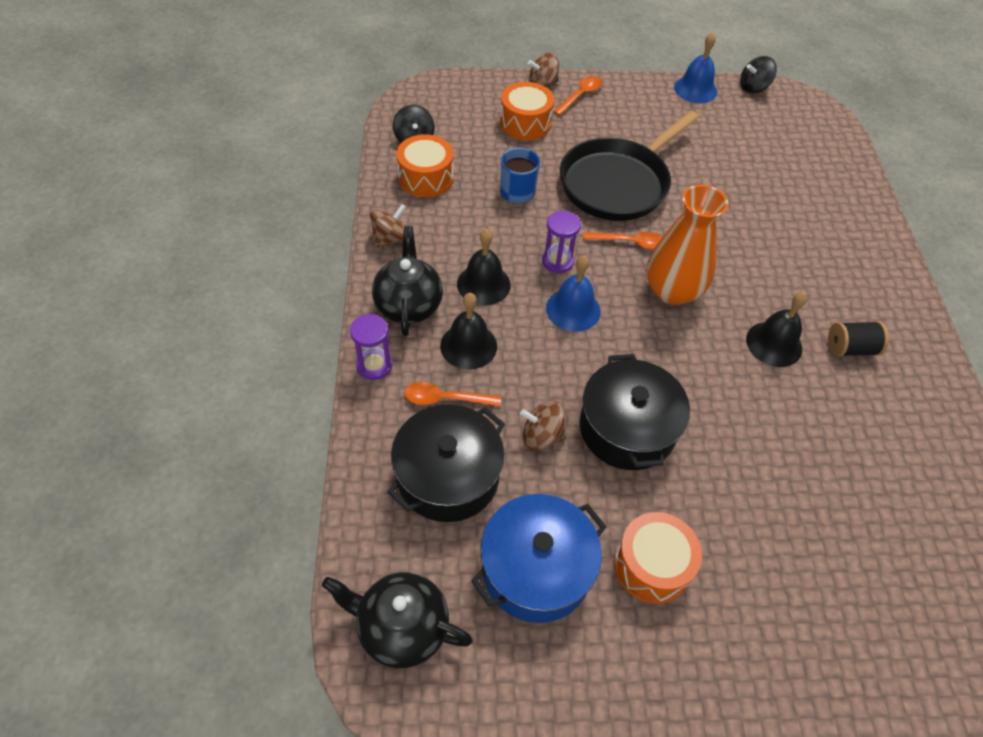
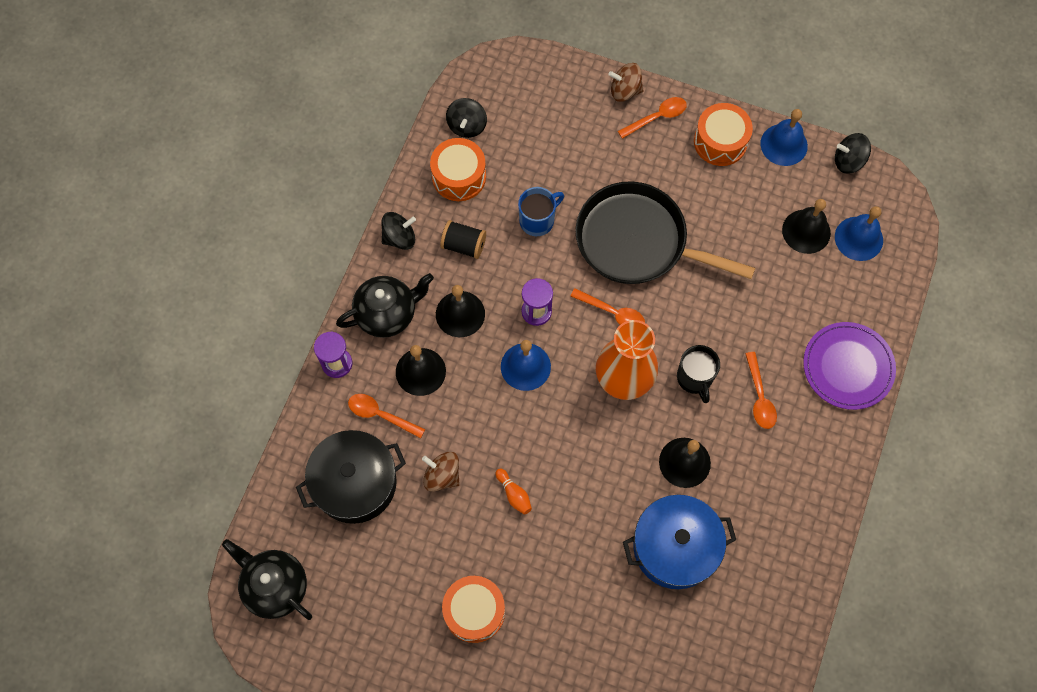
camera: 25 degrees right, 15 degrees up
brown spinning top [370,204,406,248] -> black spinning top [381,212,416,250]
black teapot [372,226,443,336] -> black teapot turned 45 degrees clockwise [336,273,434,338]
blue pot [471,494,607,623] -> blue pot moved to [623,495,736,589]
orange drum [500,82,554,140] -> orange drum moved to [694,103,753,166]
black pan [560,111,699,221] -> black pan turned 45 degrees clockwise [575,181,755,284]
black pot [580,354,690,470] -> orange bowling pin [495,468,532,515]
black spool [828,321,889,357] -> black spool moved to [440,220,486,259]
none -> black mug [677,345,720,403]
none -> orange spoon [745,352,777,429]
none -> black bell [782,199,831,254]
none -> purple plate [803,322,896,410]
none -> blue bell [835,206,883,261]

